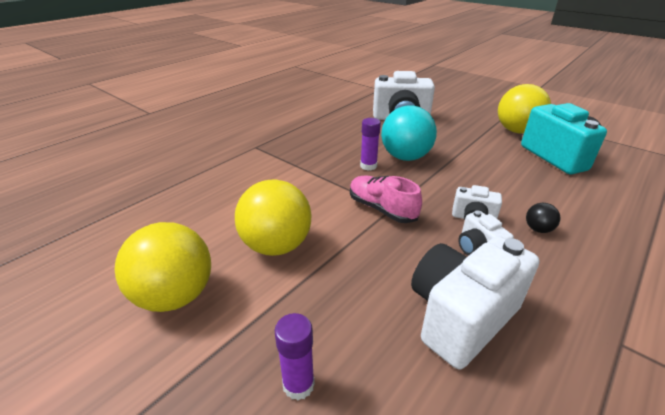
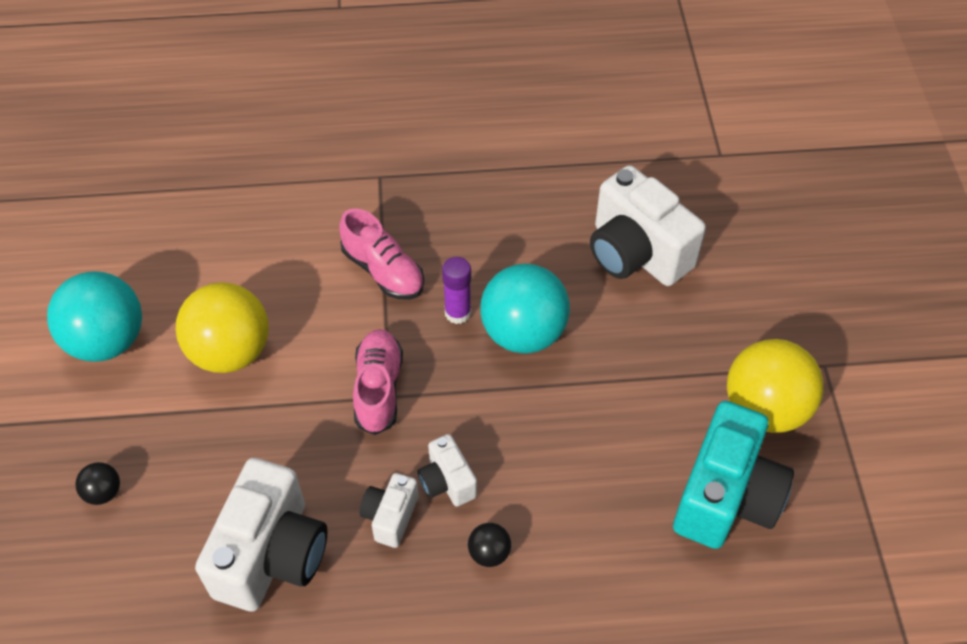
camera: 45 degrees right, 20 degrees up
yellow ball [114,222,211,312] -> turquoise ball [47,271,142,362]
purple glue stick [275,313,315,400] -> black ball [75,462,120,505]
white camera [411,236,539,369] -> white camera turned 105 degrees clockwise [195,458,328,612]
none -> pink shoe [339,209,424,300]

